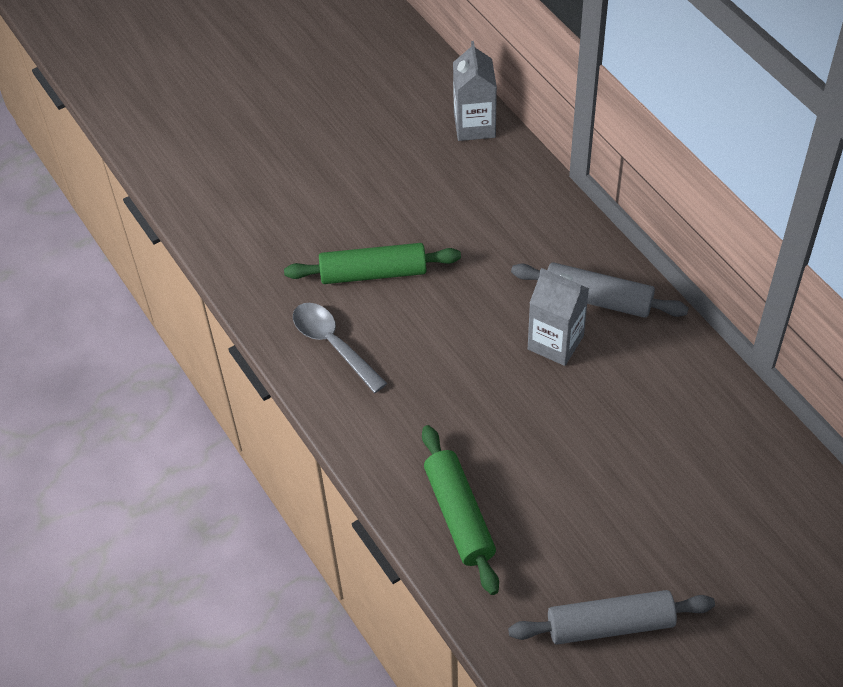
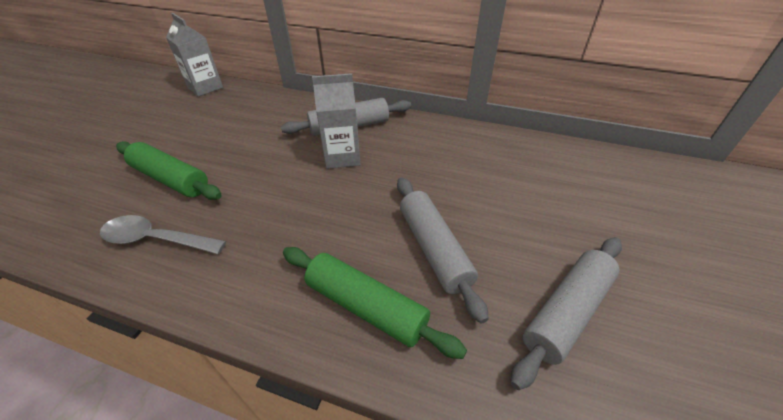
camera: 40 degrees left, 10 degrees down
green rolling pin [284,243,461,284] -> green rolling pin turned 75 degrees clockwise [116,141,222,200]
none -> grey rolling pin [397,178,489,324]

